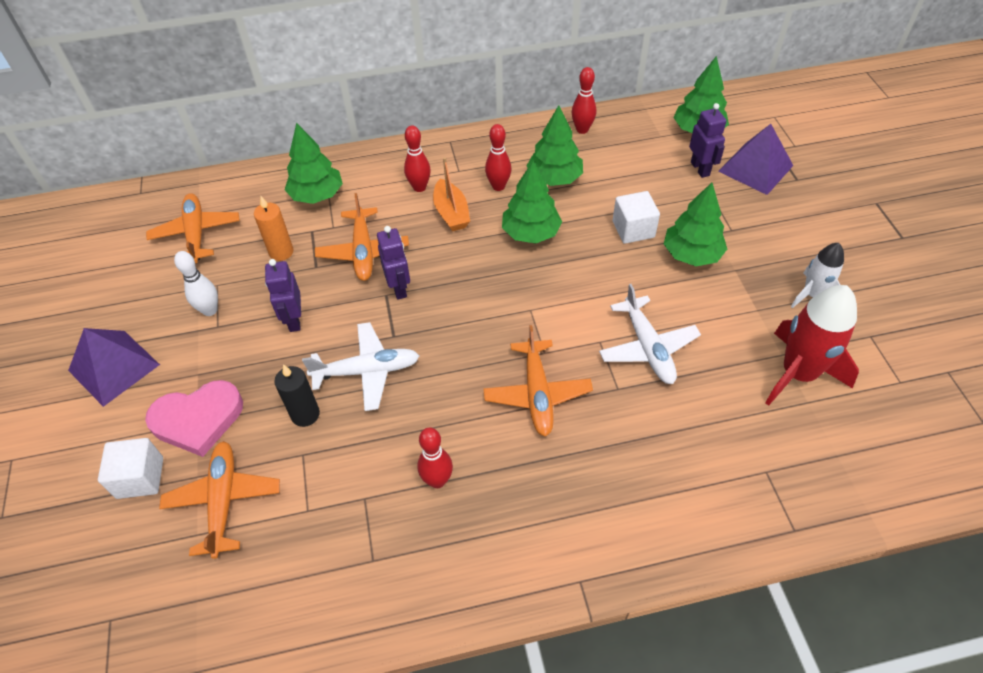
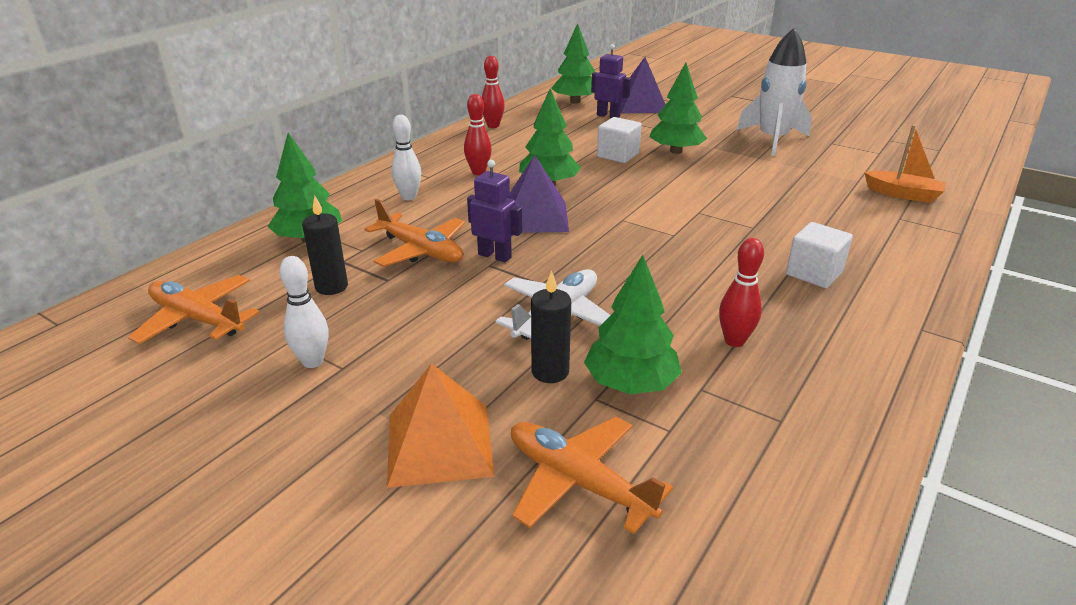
camera: 45 degrees left, 20 degrees down
purple pyramid [68,328,160,407] -> purple pyramid moved to [508,155,569,233]
white cube [98,438,163,499] -> white cube moved to [786,222,853,288]
pink heart [145,380,243,457] -> orange pyramid [387,363,495,488]
orange candle [254,196,294,261] -> black candle [302,196,348,295]
purple robot [265,259,301,332] -> none
red bowling pin [404,125,431,192] -> white bowling pin [391,115,421,200]
orange boat [433,157,470,231] -> orange boat moved to [864,125,946,203]
orange plane [483,325,593,437] -> none
green tree [527,105,583,186] -> green tree moved to [584,255,682,394]
white plane [599,284,701,384] -> none
red rocket [765,285,859,406] -> none
white rocket [791,243,844,308] -> white rocket [737,28,812,156], size x1.68

